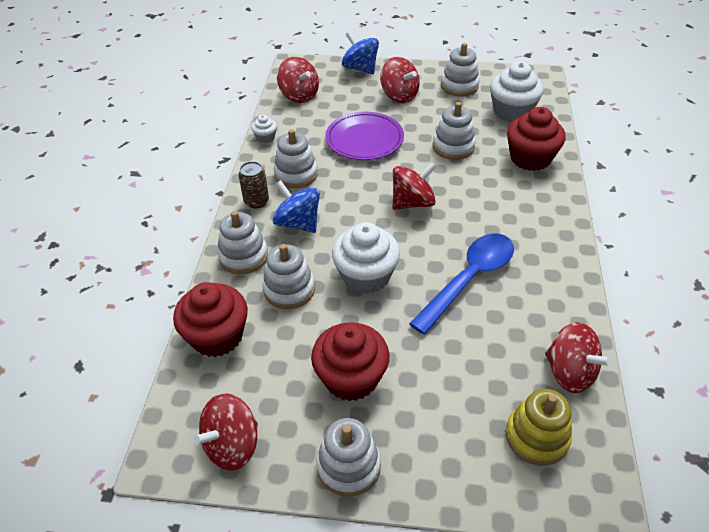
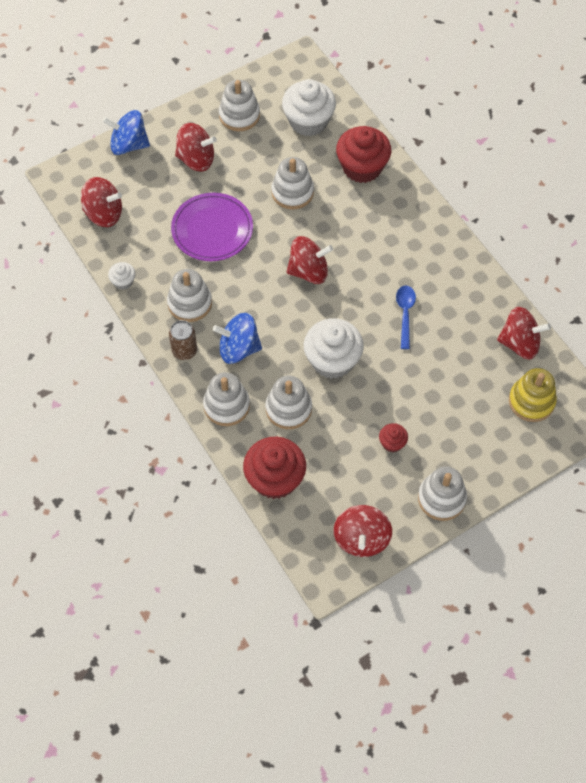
camera: 40 degrees left, 15 degrees up
red cupcake [311,322,390,401] -> red cupcake [379,423,408,452], size x0.47
red spinning top [392,162,437,210] -> red spinning top turned 60 degrees clockwise [287,236,333,284]
blue spoon [409,233,514,334] -> blue spoon [396,286,416,349], size x0.54

